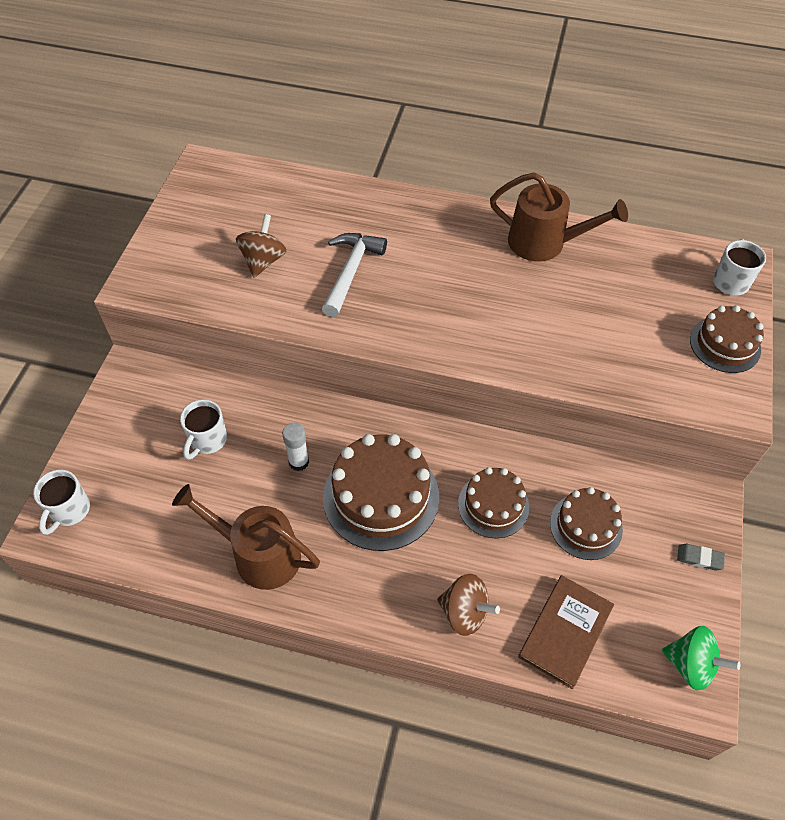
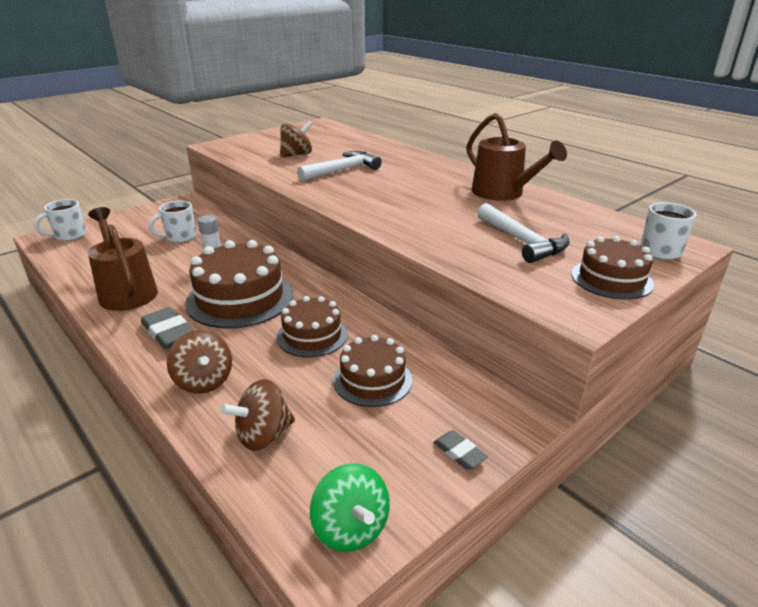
camera: 35 degrees right, 25 degrees down
brown book [518,575,614,689] -> brown spinning top [220,379,295,451]
none -> grey eraser [141,307,194,349]
none -> white hammer [477,203,570,263]

